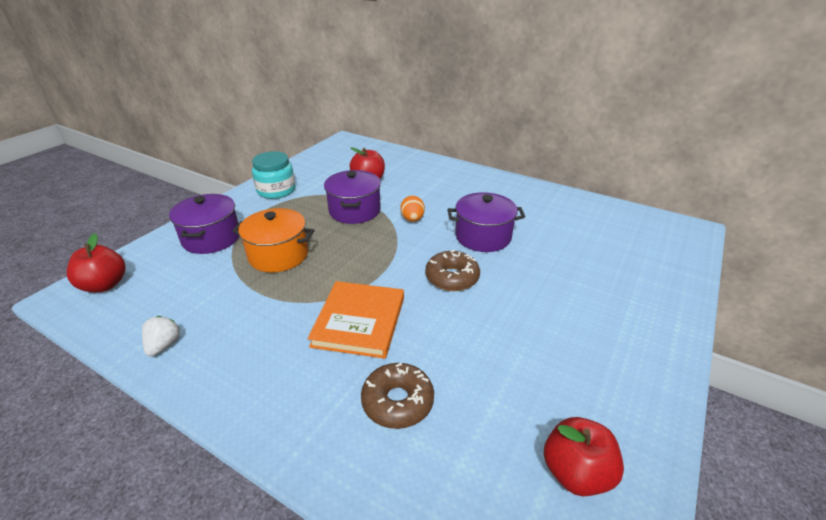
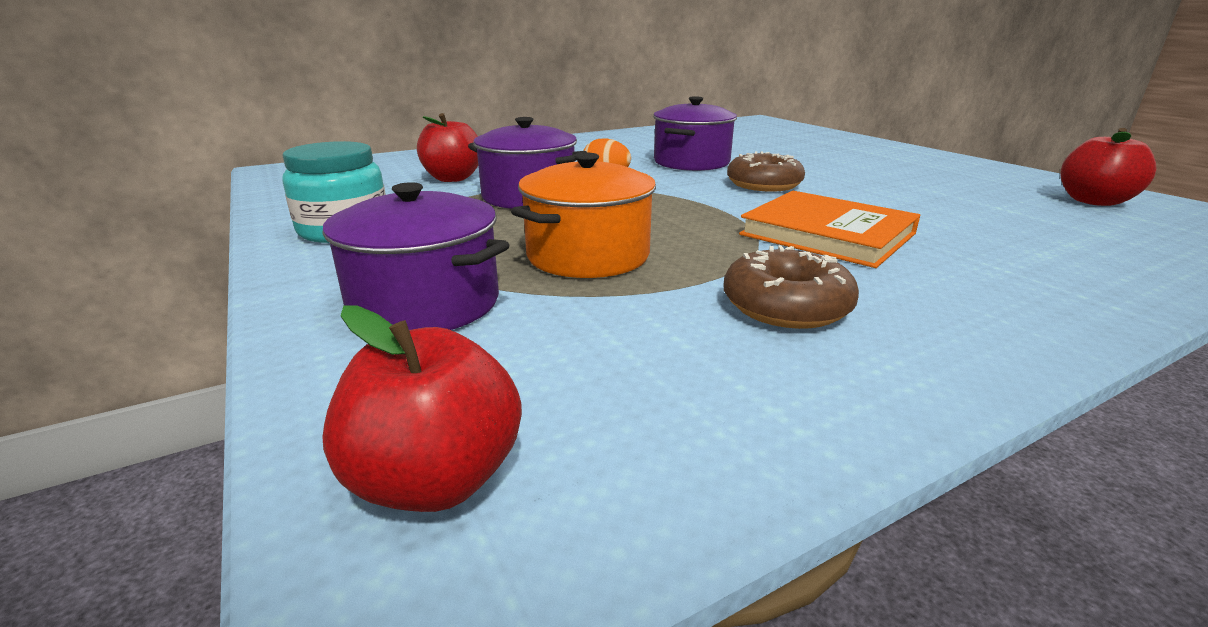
camera: 60 degrees left, 10 degrees down
white strawberry [142,316,180,356] -> none
brown donut [361,363,434,429] -> brown donut moved to [724,246,859,329]

